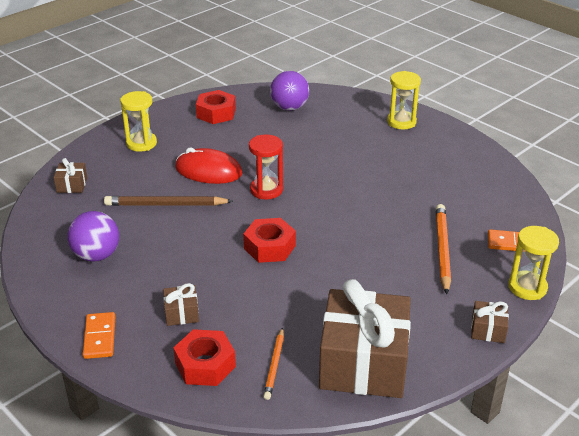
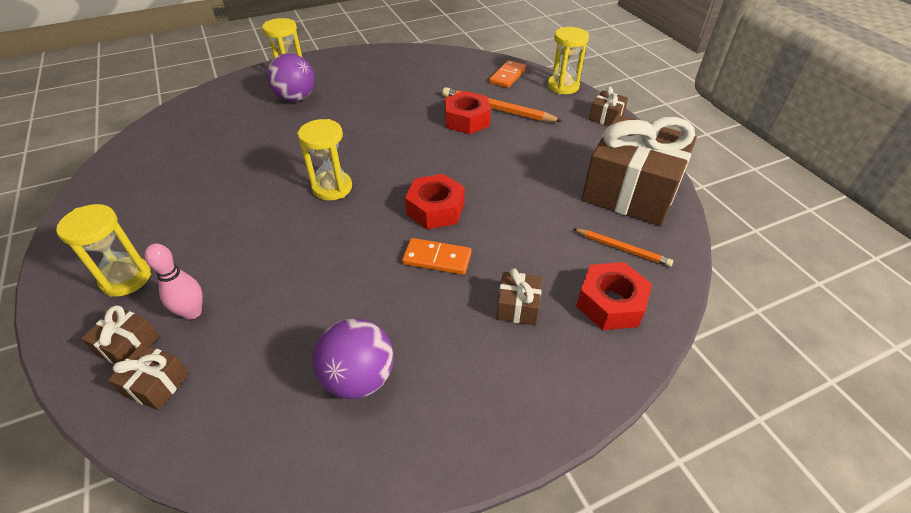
camera: 70 degrees left, 10 degrees up
orange domino [83,312,116,359] -> orange domino moved to [402,238,472,275]
brown pencil [104,196,233,206] -> none
red mouse [175,148,243,184] -> none
red nut [196,90,236,124] -> red nut moved to [445,91,491,134]
red hourglass [249,135,283,199] -> yellow hourglass [298,119,352,200]
purple ball [270,71,309,111] -> purple ball moved to [267,53,315,102]
none -> brown gift [81,305,159,364]
none -> pink bowling pin [144,243,203,320]

